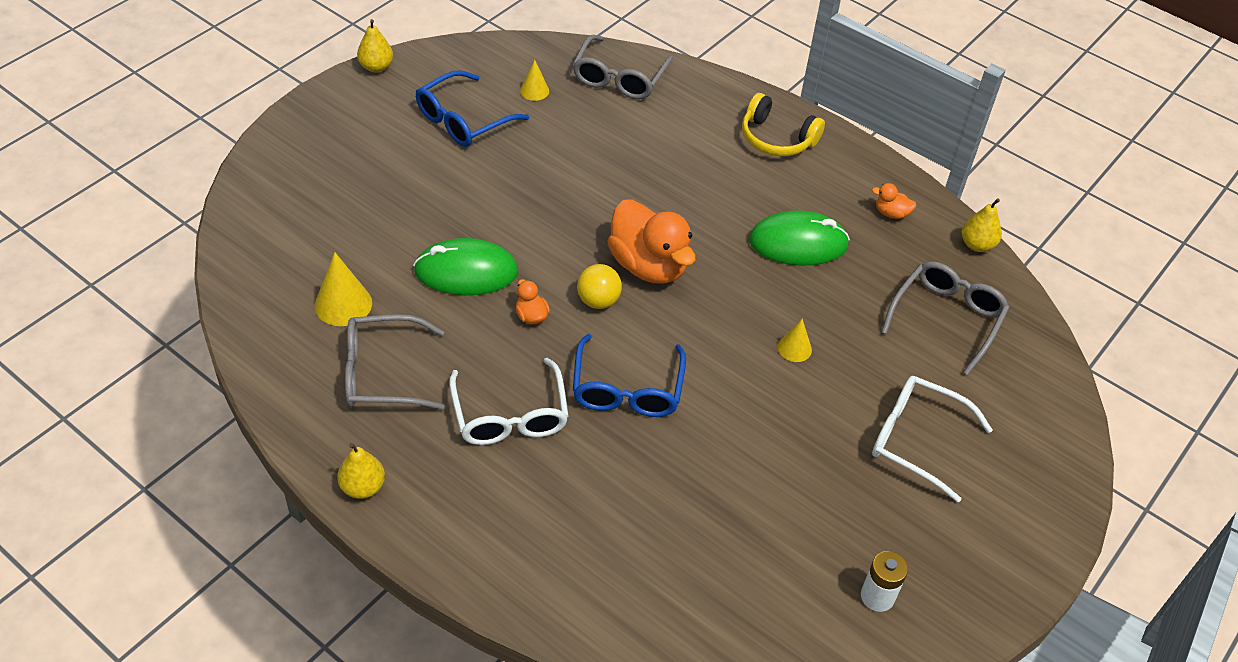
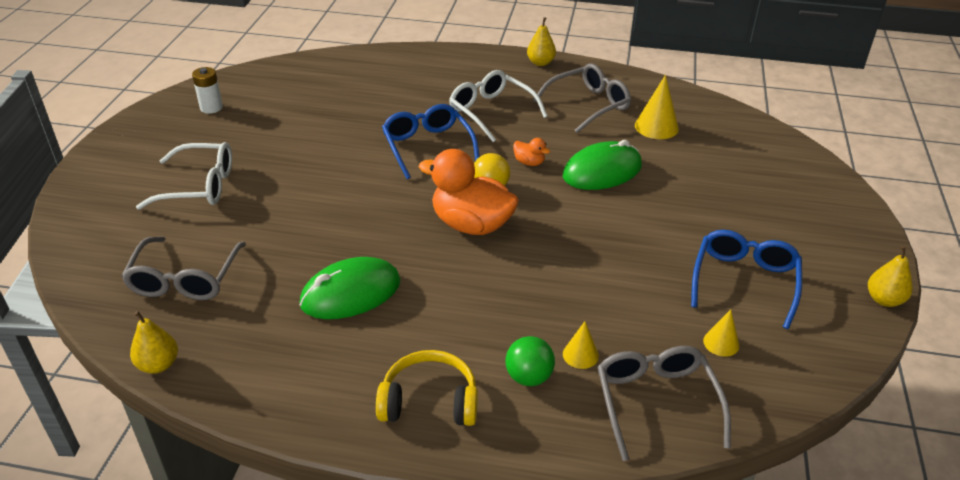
camera: 155 degrees right, 10 degrees down
yellow cone [778,319,812,362] -> yellow cone moved to [563,321,599,369]
orange duck [872,183,917,219] -> none
none -> green ball [506,336,555,386]

